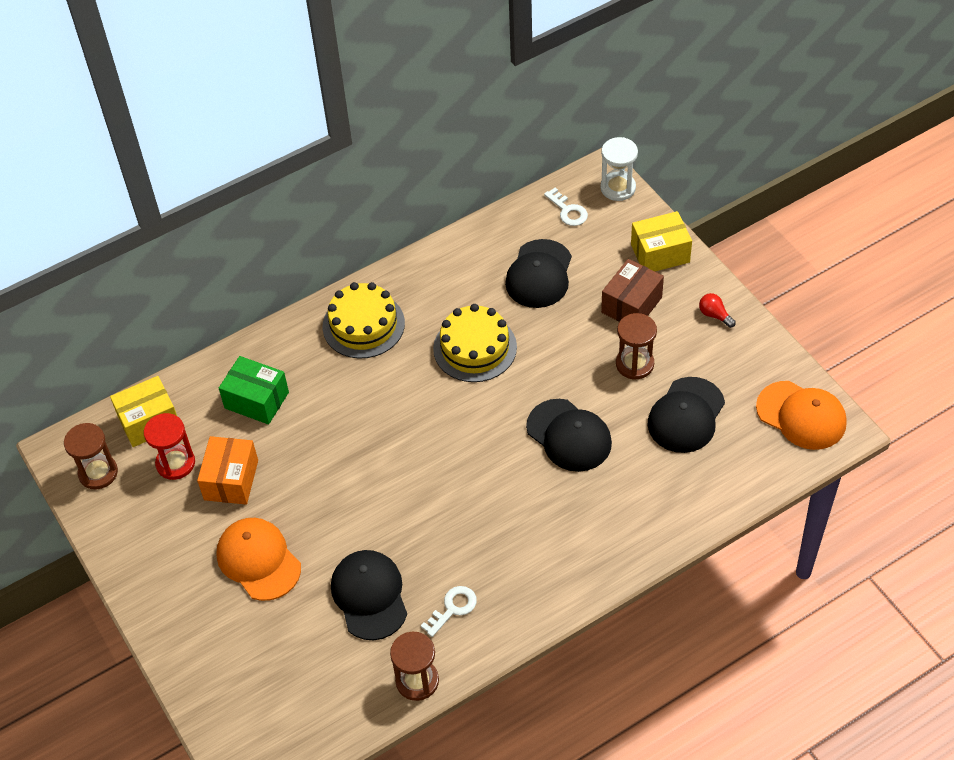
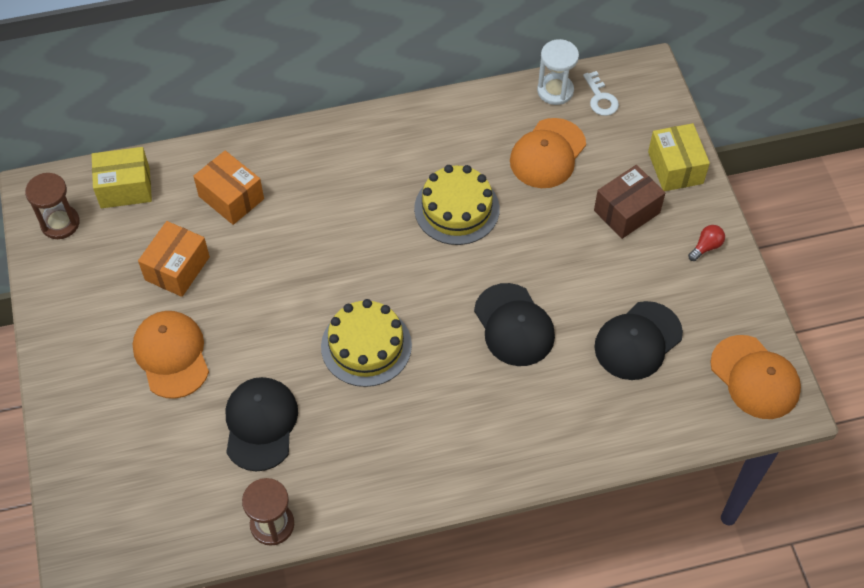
camera: 15 degrees right, 5 degrees up
red hourglass [144,413,195,480] -> none
green box [219,356,289,425] -> orange box [193,150,264,225]
yellow cake [323,282,405,359] -> yellow cake moved to [321,299,412,387]
white key [421,586,477,637] -> none
black cap [505,239,572,308] -> orange cap [510,118,586,188]
white hourglass [600,137,638,201] -> white hourglass moved to [537,39,579,105]
brown hourglass [616,313,657,380] -> none
yellow box [631,211,692,271] -> yellow box turned 75 degrees clockwise [648,123,710,191]
red light bulb [699,293,736,328] -> red light bulb turned 75 degrees clockwise [688,225,725,261]

